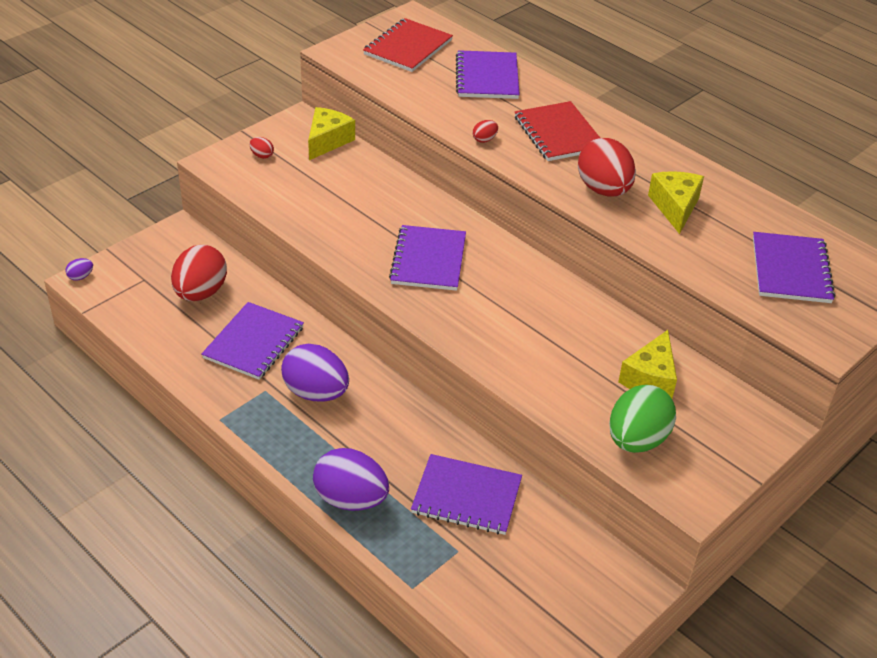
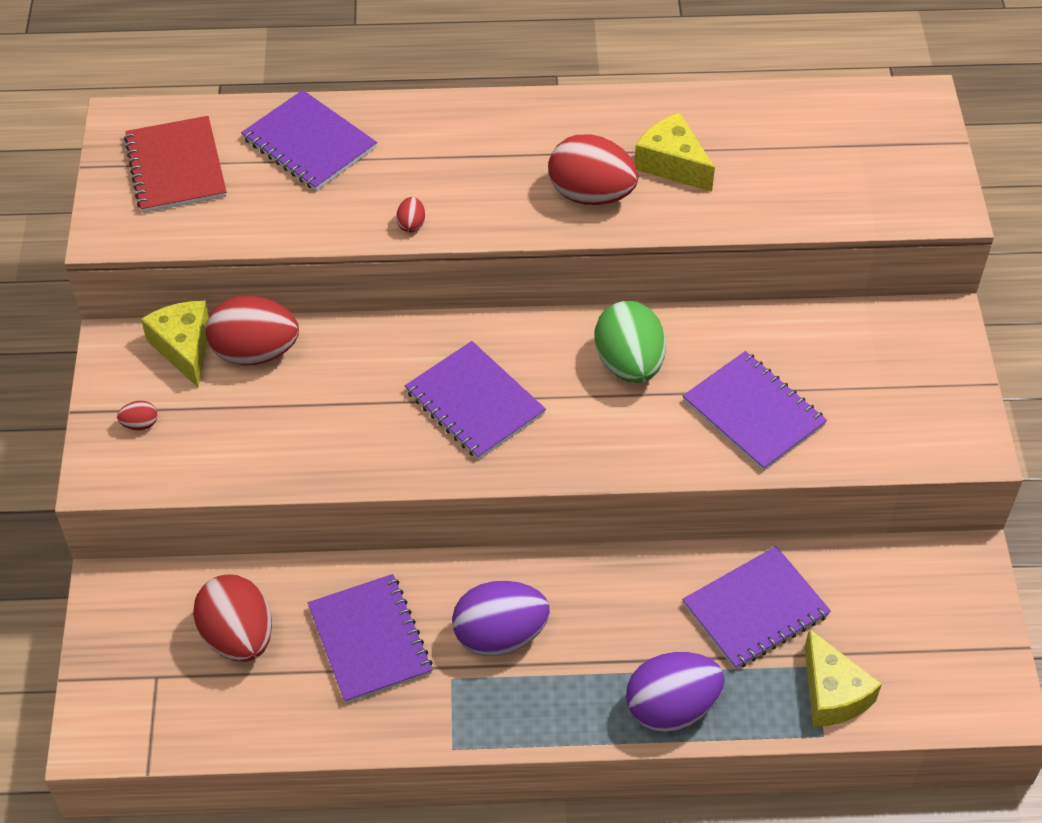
camera: 45 degrees left, 10 degrees up
purple egg [66,258,93,281] -> none
red notebook [515,101,600,161] -> none
green egg [609,385,676,453] -> green egg moved to [595,301,666,383]
yellow cheese [618,330,677,398] -> yellow cheese moved to [805,629,882,727]
purple notebook [753,232,835,303] -> purple notebook moved to [683,351,827,471]
none -> red egg [206,295,299,365]

